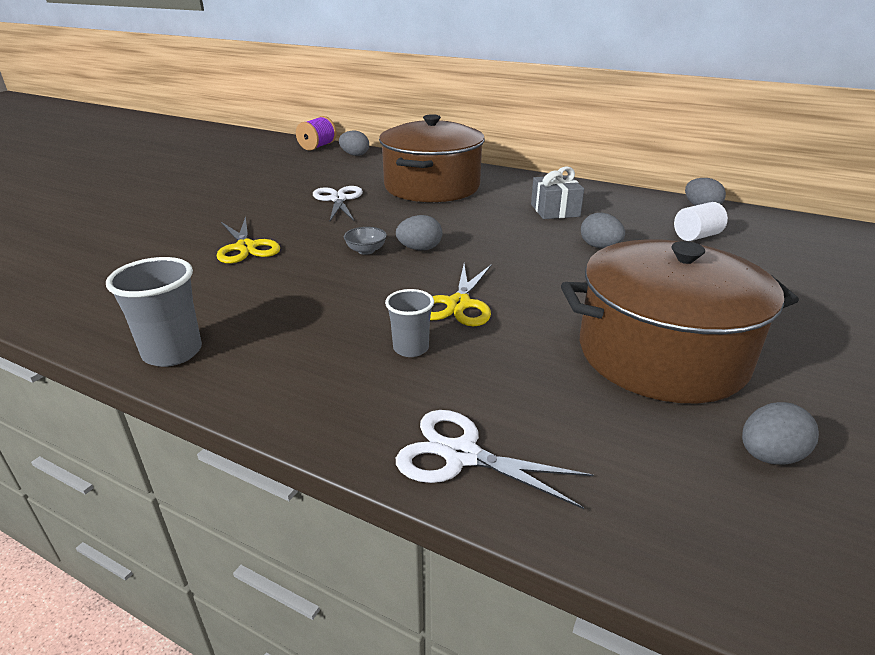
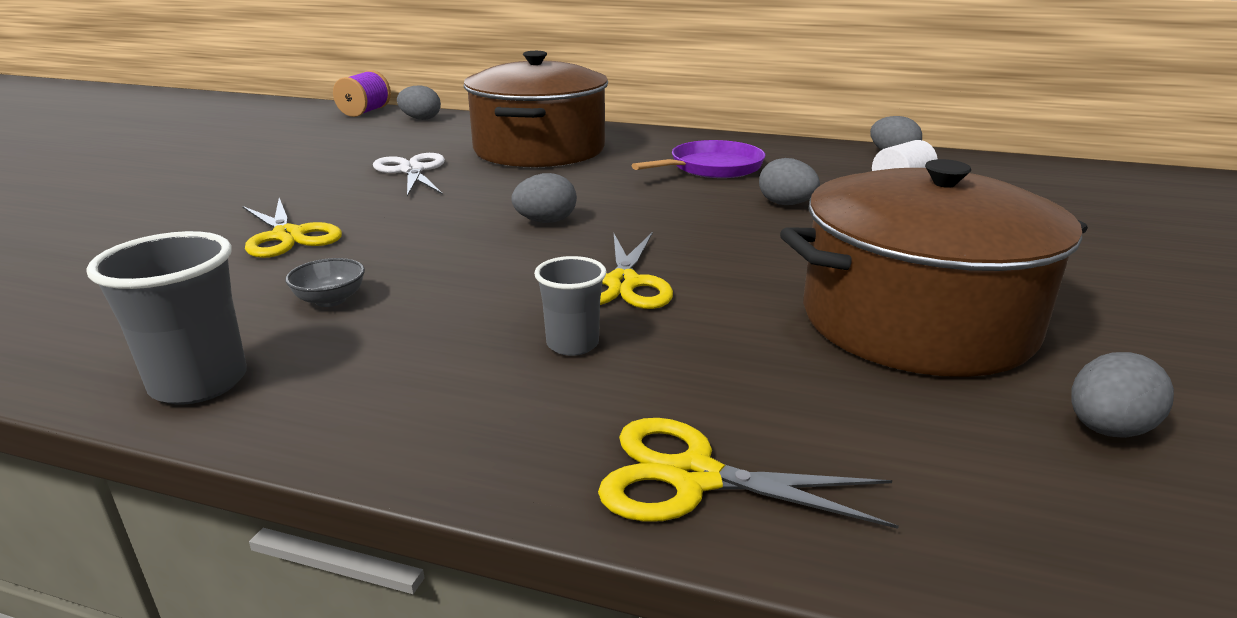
camera: 10 degrees left, 5 degrees down
grey bowl [344,227,387,255] -> grey bowl moved to [285,258,365,307]
white scissors [396,410,593,509] -> yellow scissors [598,418,899,529]
grey gift [531,166,584,219] -> purple pan [631,140,765,178]

